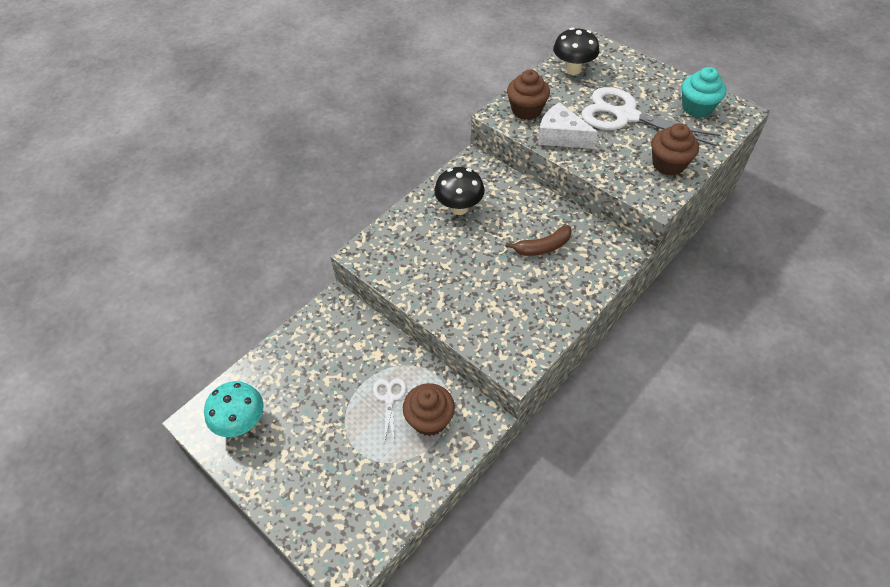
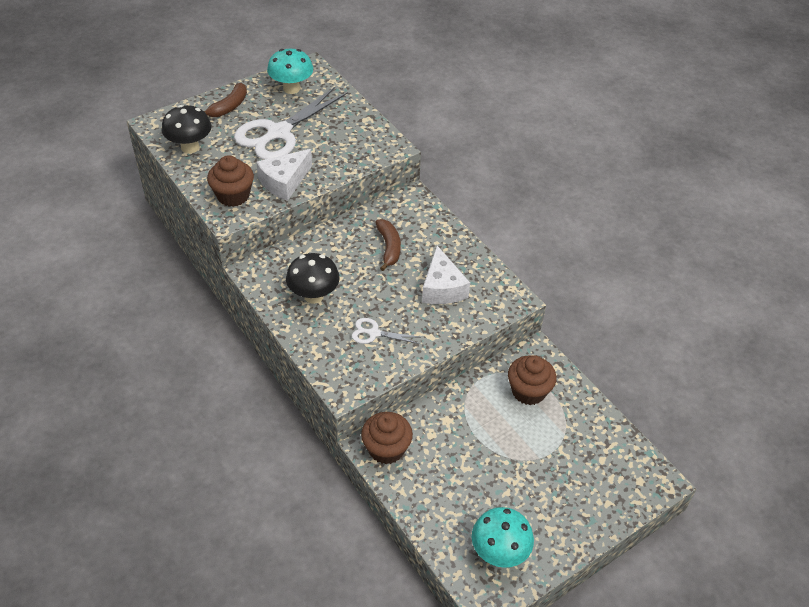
camera: 80 degrees left, 5 degrees down
white scissors [373,378,406,443] -> white scissors moved to [352,318,419,344]
brown cupcake [651,123,699,176] -> brown cupcake moved to [361,412,413,464]
turquoise cupcake [682,67,726,118] -> turquoise mushroom [267,49,313,94]
none -> brown banana [204,83,247,117]
none -> white cheese [422,246,470,304]

